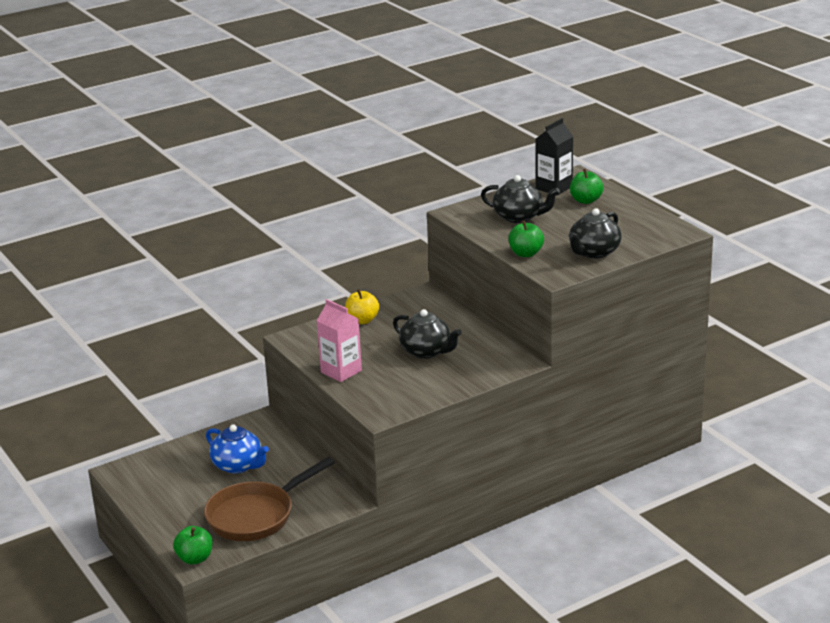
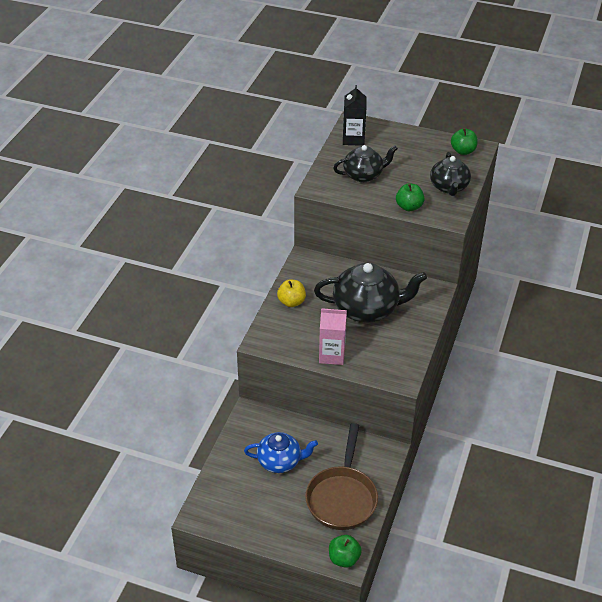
camera: 40 degrees left, 15 degrees up
black teapot [393,309,462,359] -> black teapot [314,263,427,323], size x1.58
green apple [570,169,604,204] -> green apple moved to [451,128,478,155]

